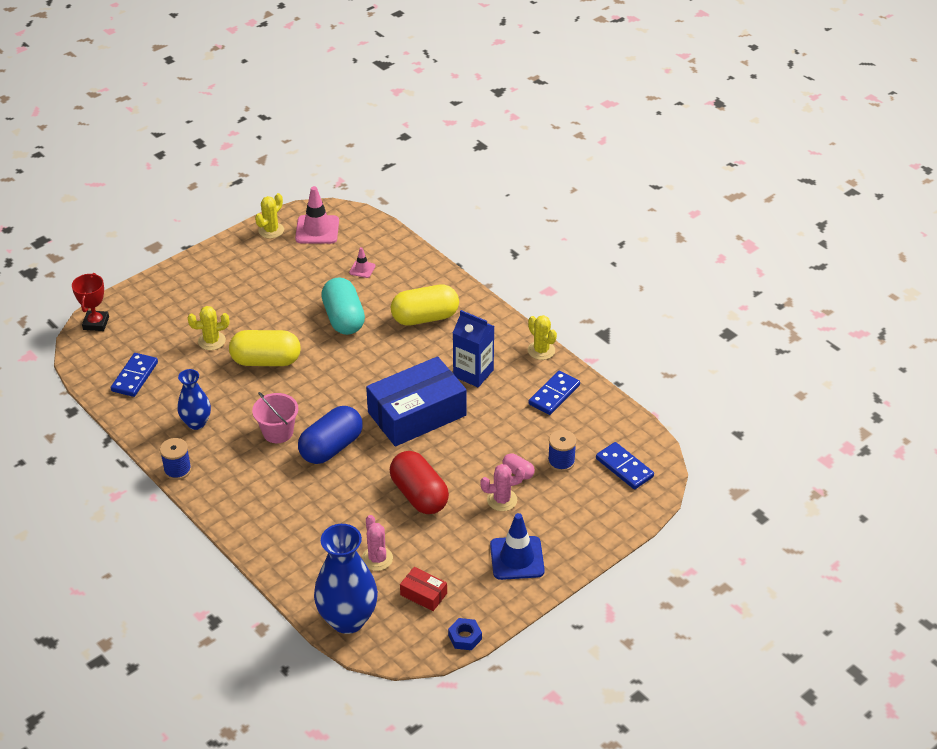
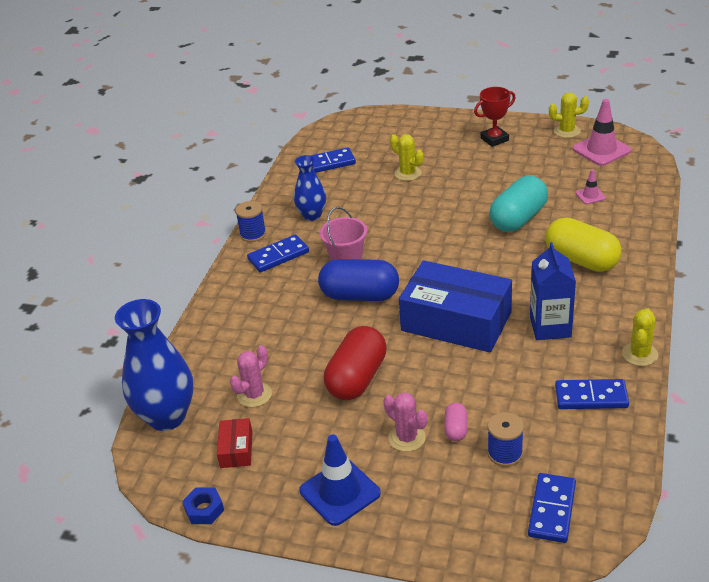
camera: 60 degrees right, 5 degrees down
red trophy [72,273,109,331] -> red trophy moved to [474,87,516,147]
yellow capsule [229,330,301,366] -> none
none -> blue domino [247,235,309,272]

